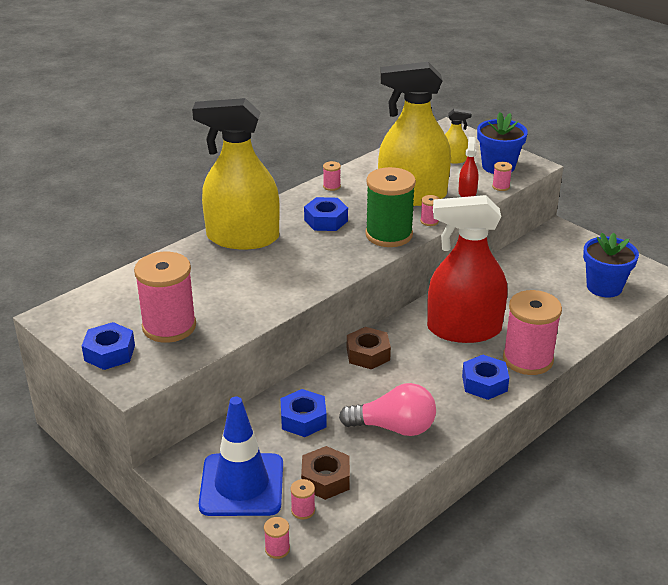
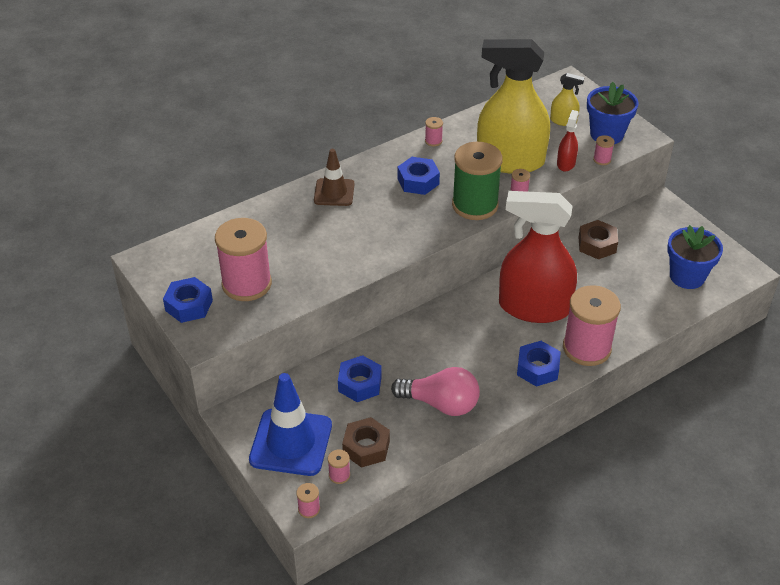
camera: 10 degrees right, 10 degrees up
yellow spray bottle [192,98,280,249] -> brown traffic cone [314,149,355,206]
brown nut [347,327,391,369] -> brown nut moved to [578,220,618,260]

